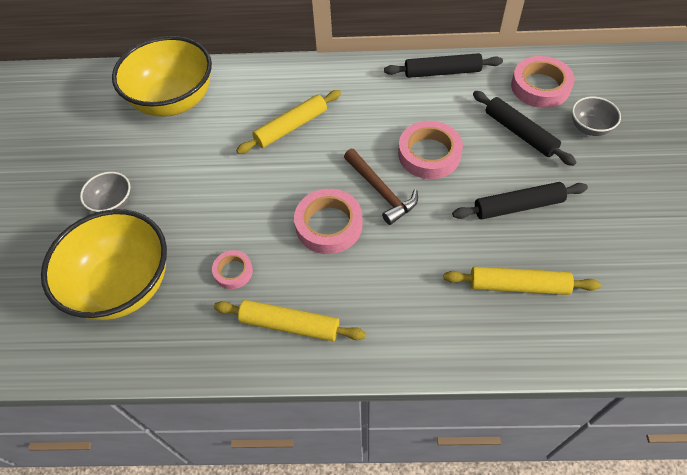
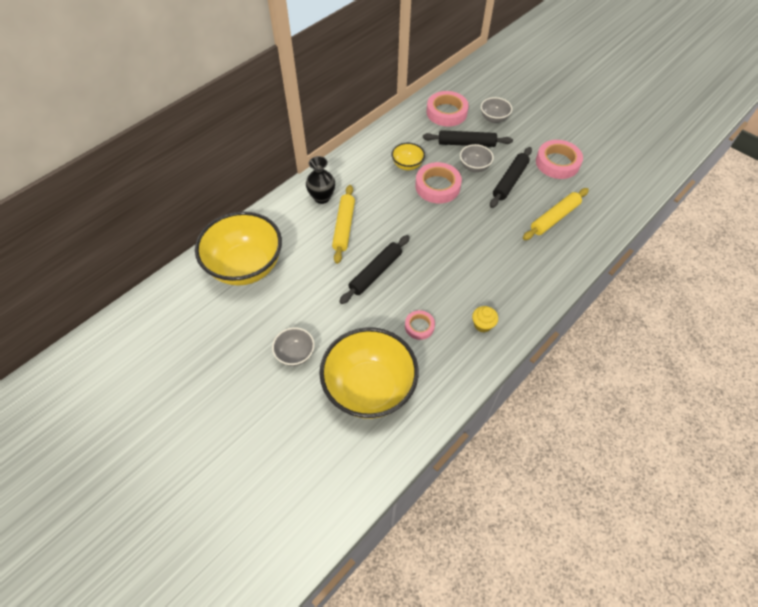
camera: 50 degrees left, 0 degrees up
yellow rolling pin [214,300,366,341] -> yellow cupcake [472,306,498,333]
pink tape [294,189,362,254] -> pink tape moved to [536,140,583,179]
brown hammer [344,149,418,225] -> none
black rolling pin [384,53,503,78] -> black rolling pin moved to [339,235,410,304]
none -> black vase [306,156,335,204]
none -> yellow bowl [391,143,425,170]
none -> grey bowl [460,144,494,172]

